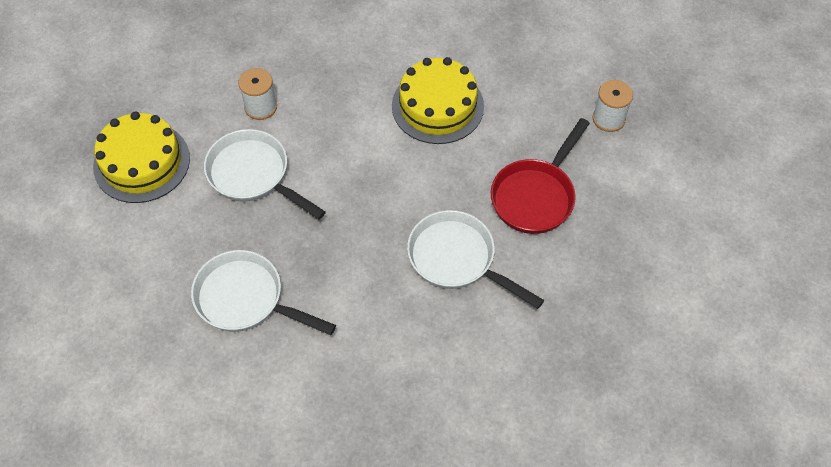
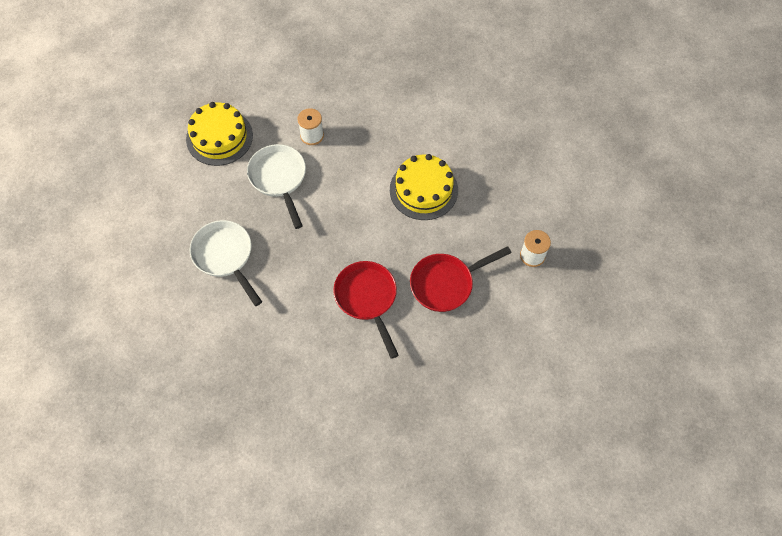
camera: 30 degrees right, 5 degrees up
white pan [407,210,544,309] -> red pan [333,261,399,359]

